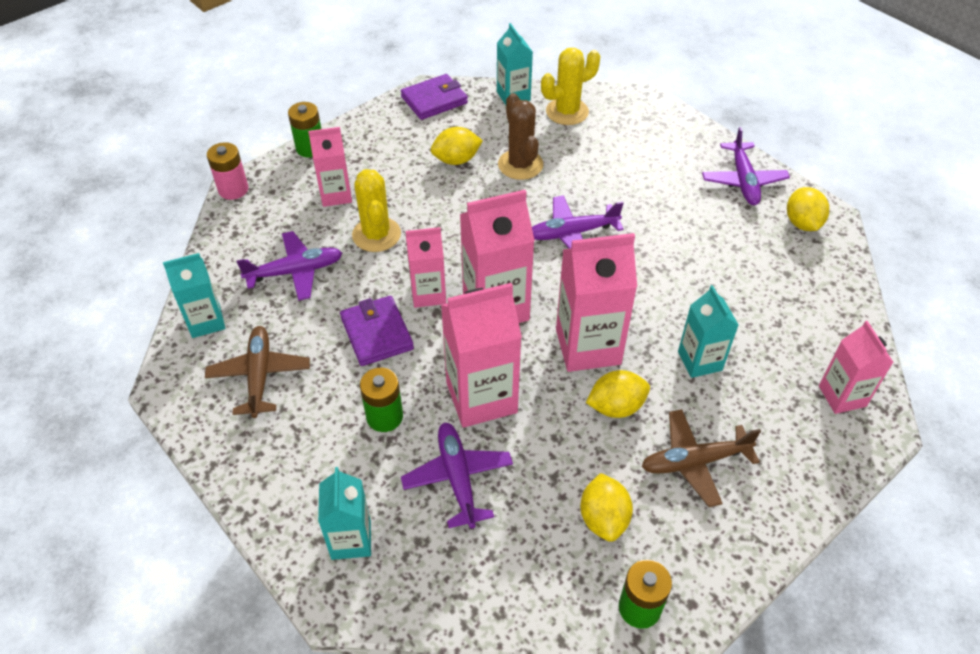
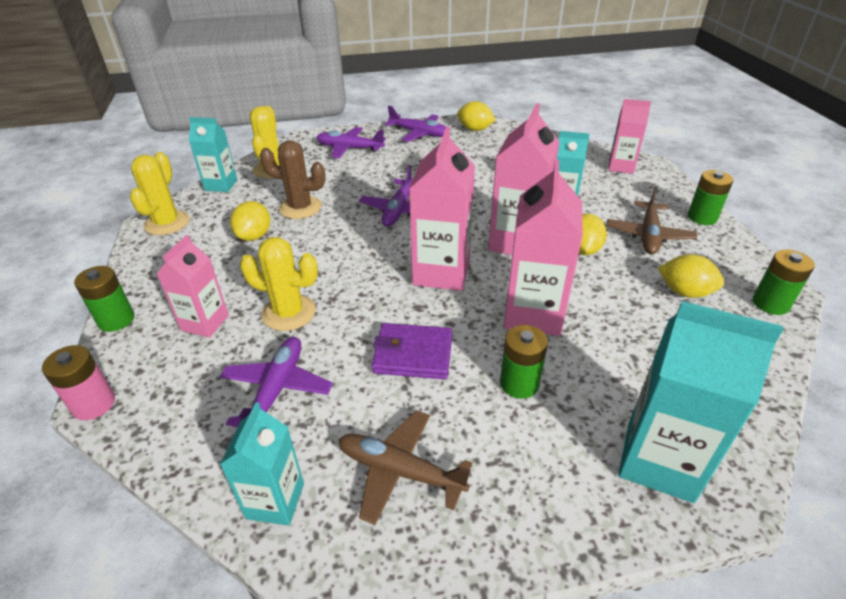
camera: 60 degrees left, 10 degrees down
turquoise carton [318,467,371,560] -> turquoise carton [618,301,783,503], size x1.63
purple wallet [401,74,468,120] -> yellow cactus [130,152,189,235]
purple plane [401,423,513,529] -> purple plane moved to [316,127,386,158]
pink carton [406,227,446,308] -> none
none -> green battery [688,170,734,225]

